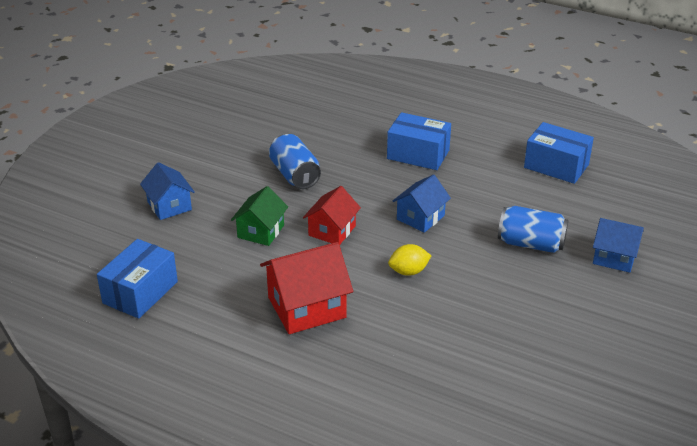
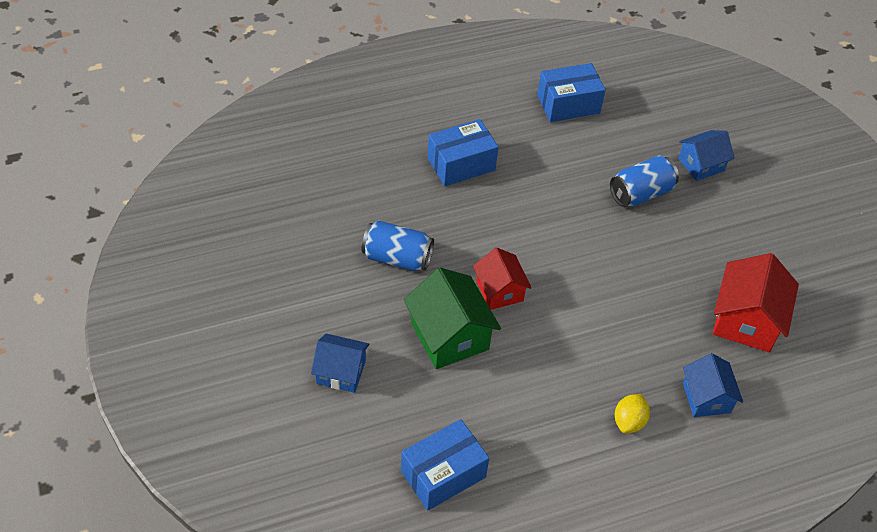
camera: 50 degrees left, 15 degrees up
blue box [97,239,178,319] -> blue box turned 75 degrees clockwise [401,419,489,511]
green house [231,186,288,246] -> green house [403,268,501,369], size x1.56
red house [260,242,353,334] -> red house moved to [713,253,799,352]
yellow lemon [388,244,431,276] -> yellow lemon moved to [615,394,650,433]
blue house [393,174,451,233] -> blue house moved to [683,353,743,417]

